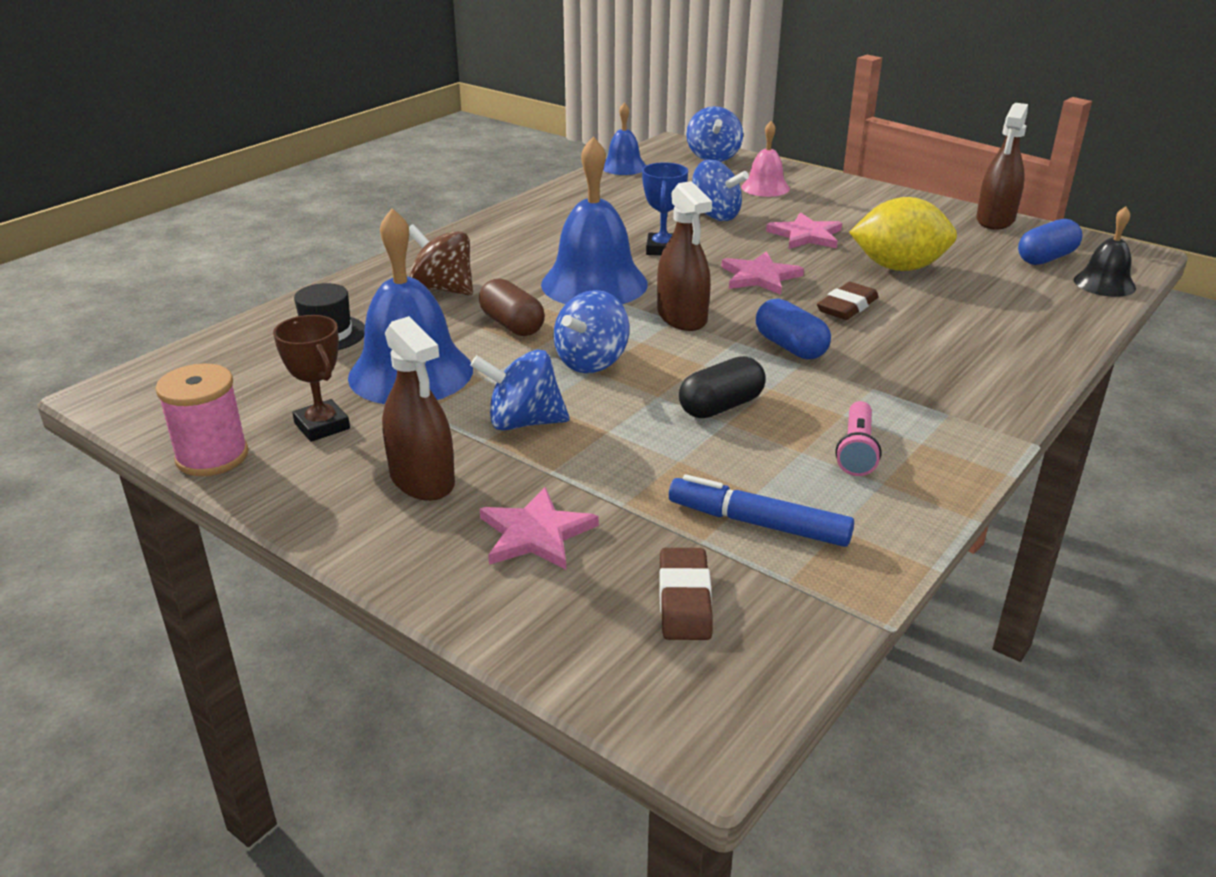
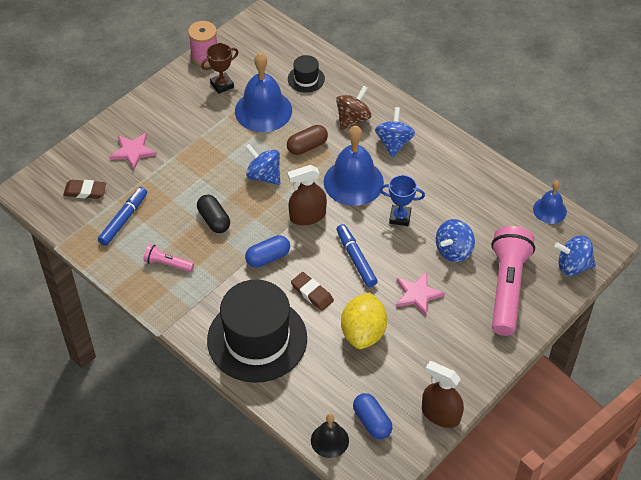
camera: 95 degrees right, 20 degrees up
brown spray bottle [382,316,455,501] -> none
blue spinning top [470,350,569,431] -> blue spinning top moved to [375,107,415,158]
pink star [722,251,804,295] -> blue marker [336,224,378,287]
pink bell [741,121,790,197] -> pink flashlight [491,226,535,336]
none -> black hat [207,280,307,383]

